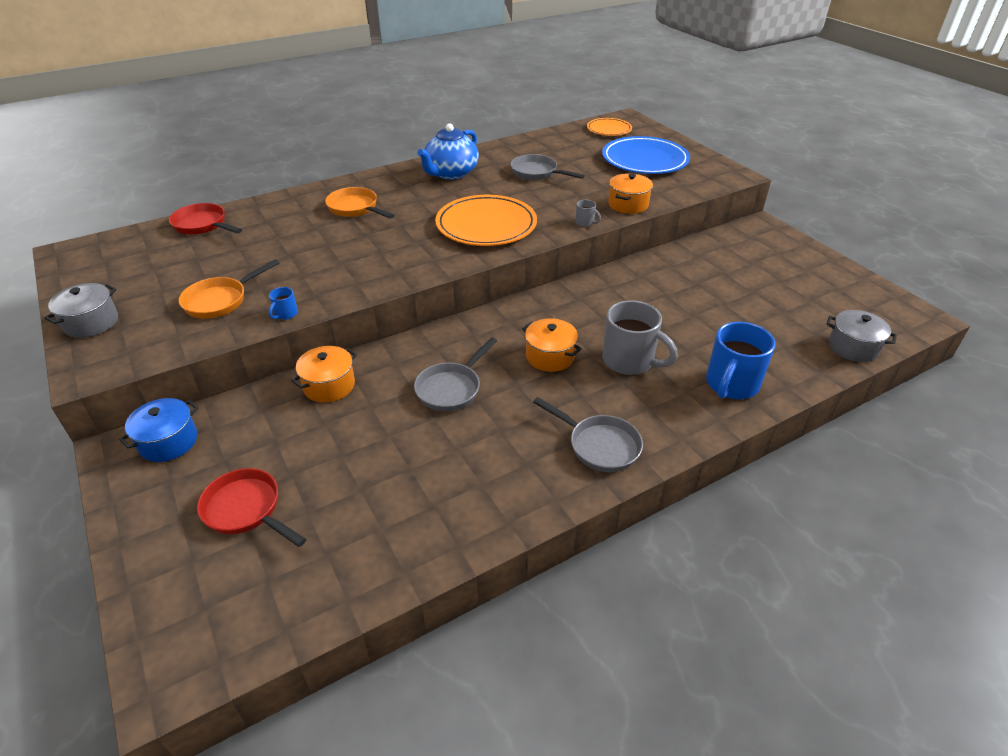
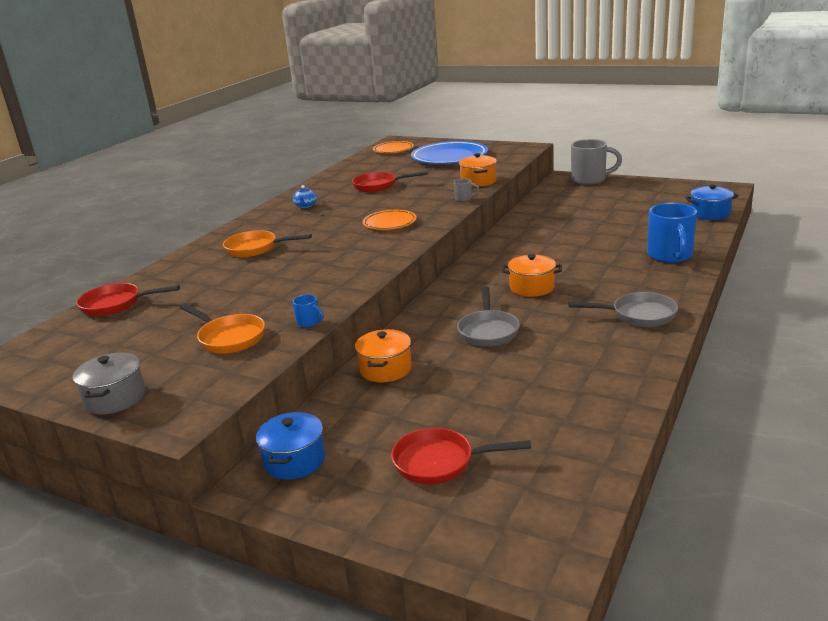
camera: 30 degrees left, 15 degrees down
orange pan [179,259,280,319] -> orange pan turned 60 degrees counterclockwise [180,303,265,354]
blue mug [269,287,298,320] -> blue mug turned 45 degrees counterclockwise [292,294,323,327]
blue teapot [417,123,479,180] -> blue teapot [293,185,317,208], size x0.44
orange plate [435,195,537,246] -> orange plate [363,210,417,230], size x0.56
grey pan [510,154,585,180] -> red pan [352,171,428,192]
grey mug [602,300,678,375] -> grey mug moved to [571,139,622,185]
grey pot [827,310,897,362] -> blue pot [685,184,739,220]

